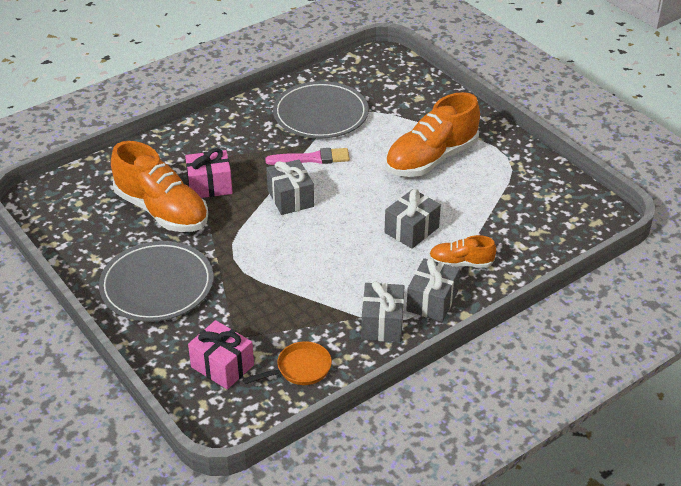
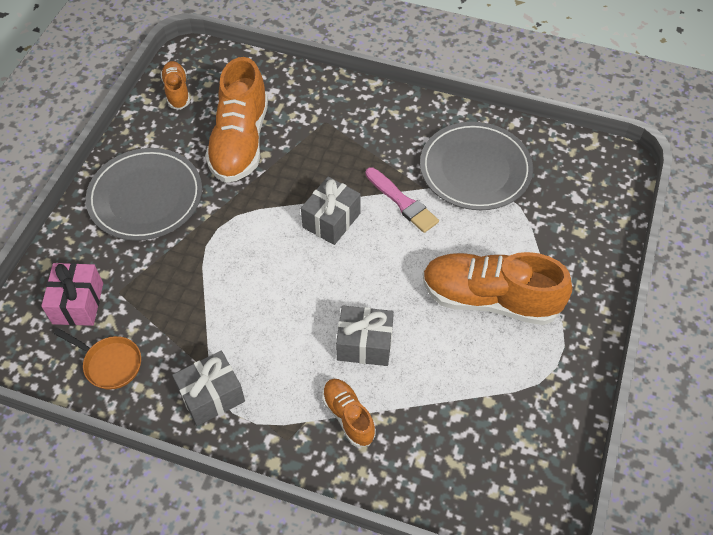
camera: 55 degrees right, 15 degrees up
pink gift [185,148,233,198] -> none
grey gift [406,258,460,322] -> none
none -> orange shoe [160,61,190,110]

